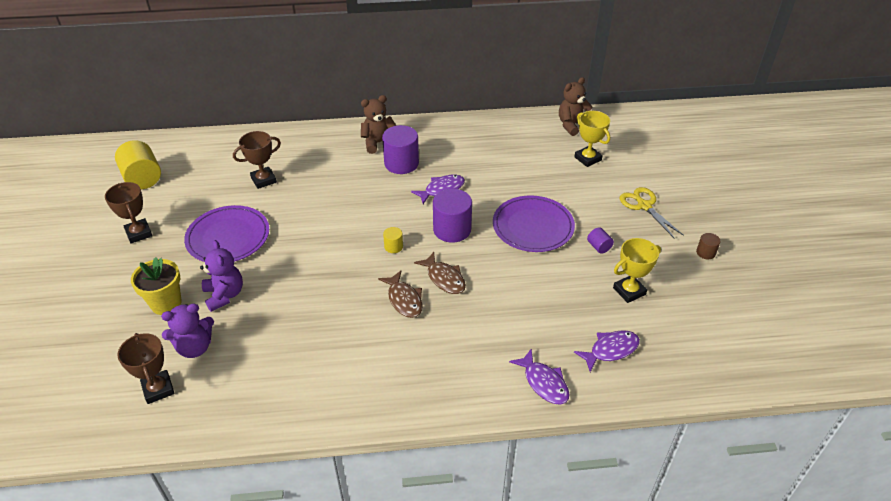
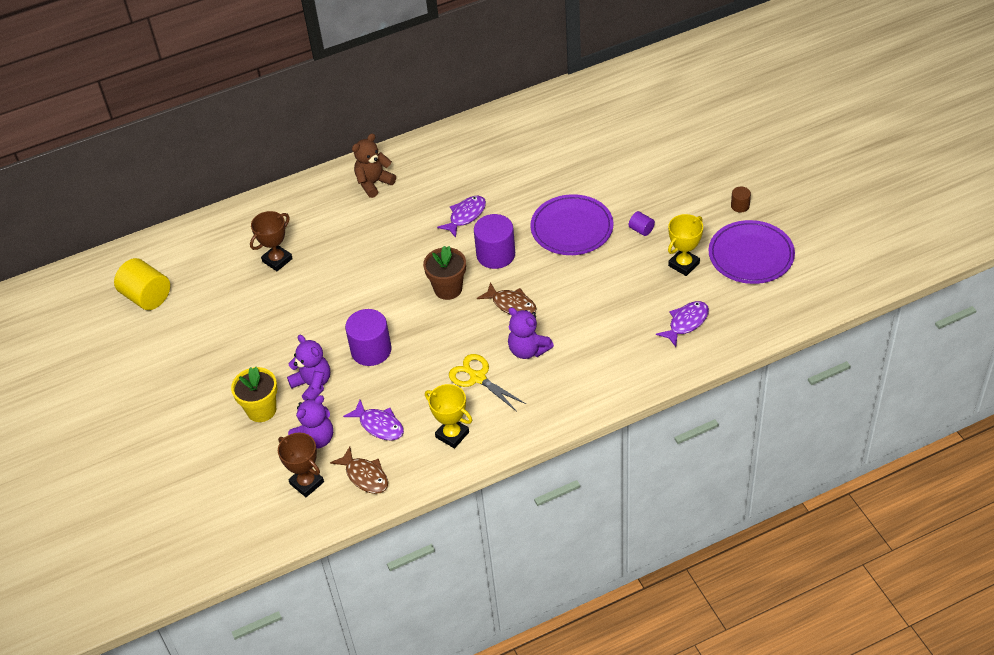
camera: 15 degrees left, 5 degrees up
brown trophy [105,182,153,244] -> none
purple plate [184,205,269,262] -> purple plate moved to [709,220,795,284]
brown fish [378,271,423,318] -> brown fish moved to [330,447,388,494]
purple cylinder [382,125,419,174] -> purple cylinder moved to [345,309,391,366]
yellow cylinder [383,227,403,253] -> brown flower pot [423,246,466,300]
purple fish [509,348,570,405] -> purple fish moved to [343,400,404,440]
brown teddy bear [559,77,593,136] -> none
yellow trophy [574,111,610,167] -> yellow trophy moved to [425,384,472,449]
yellow scissors [619,187,684,239] -> yellow scissors moved to [449,354,526,412]
none -> purple teddy bear [508,307,554,359]

